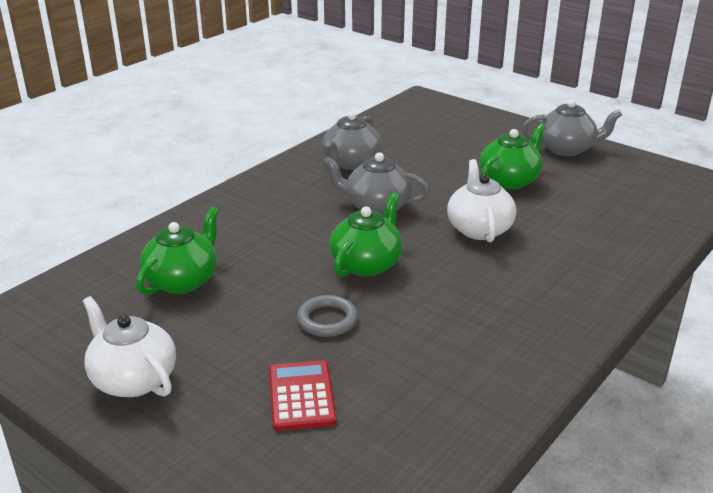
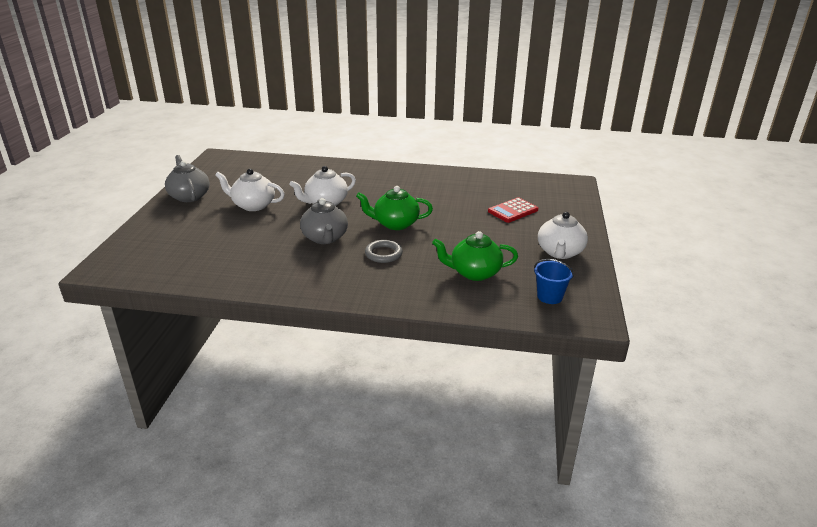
camera: 120 degrees left, 0 degrees up
grey ring [297,295,358,337] -> grey ring moved to [365,240,403,263]
grey teapot [322,112,382,170] -> none
green teapot [480,123,546,190] -> white teapot [215,169,285,211]
none -> blue bucket [534,259,574,304]

